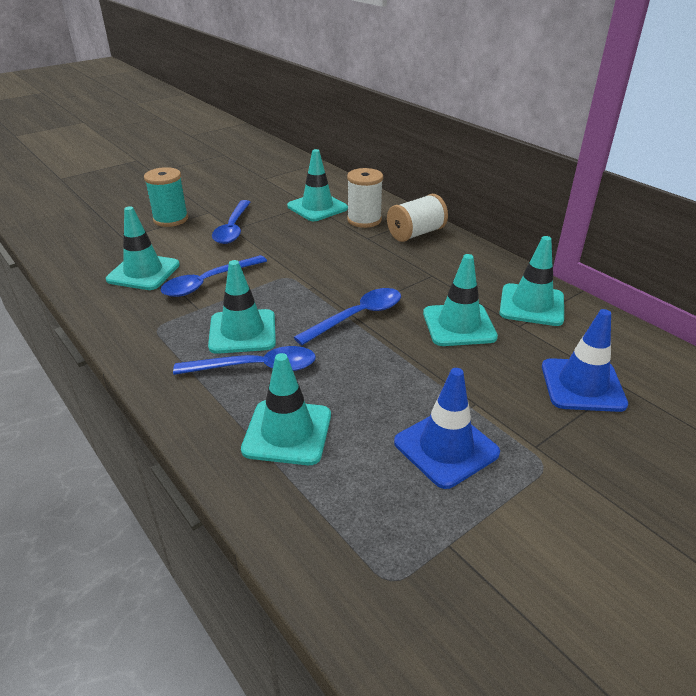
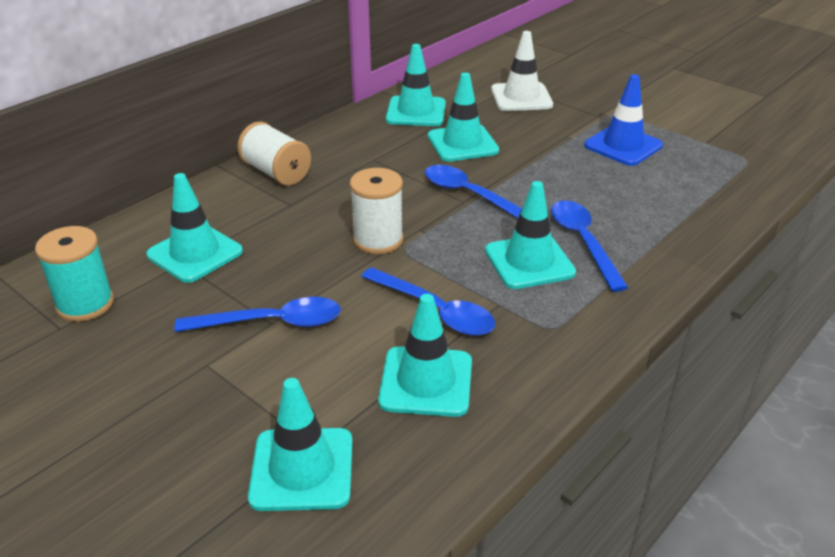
camera: 100 degrees left, 0 degrees up
turquoise spool [144,167,188,227] -> turquoise spool moved to [35,226,114,322]
turquoise traffic cone [241,353,331,465] -> turquoise traffic cone moved to [248,378,352,511]
white spool [347,168,383,228] -> white spool moved to [350,168,403,254]
blue traffic cone [542,309,628,412] -> white traffic cone [491,31,553,111]

